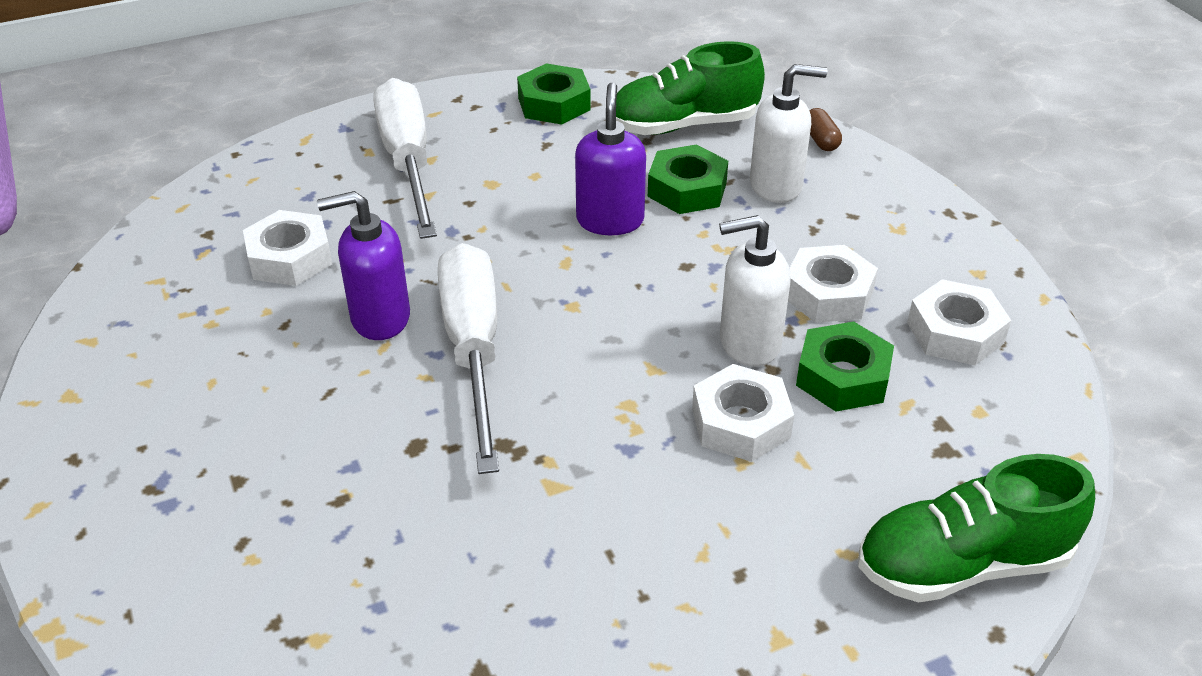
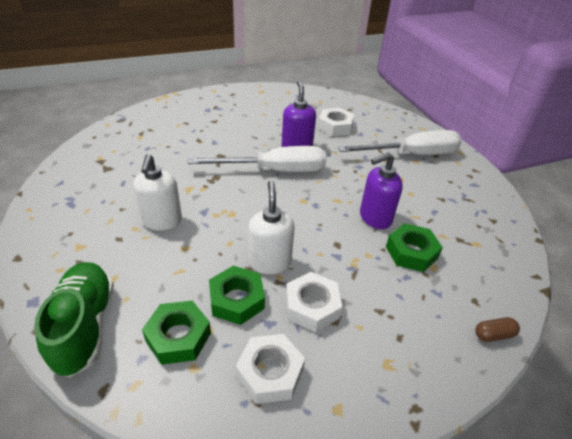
camera: 90 degrees right, 0 degrees up
green nut [517,63,591,125] -> green nut moved to [142,301,211,365]
purple soap dispenser [575,82,646,235] -> purple soap dispenser turned 150 degrees clockwise [360,152,403,229]
green shoe [616,41,765,135] -> none
white nut [692,364,794,462] -> none
white soap dispenser [750,64,827,203] -> white soap dispenser moved to [133,154,182,231]

